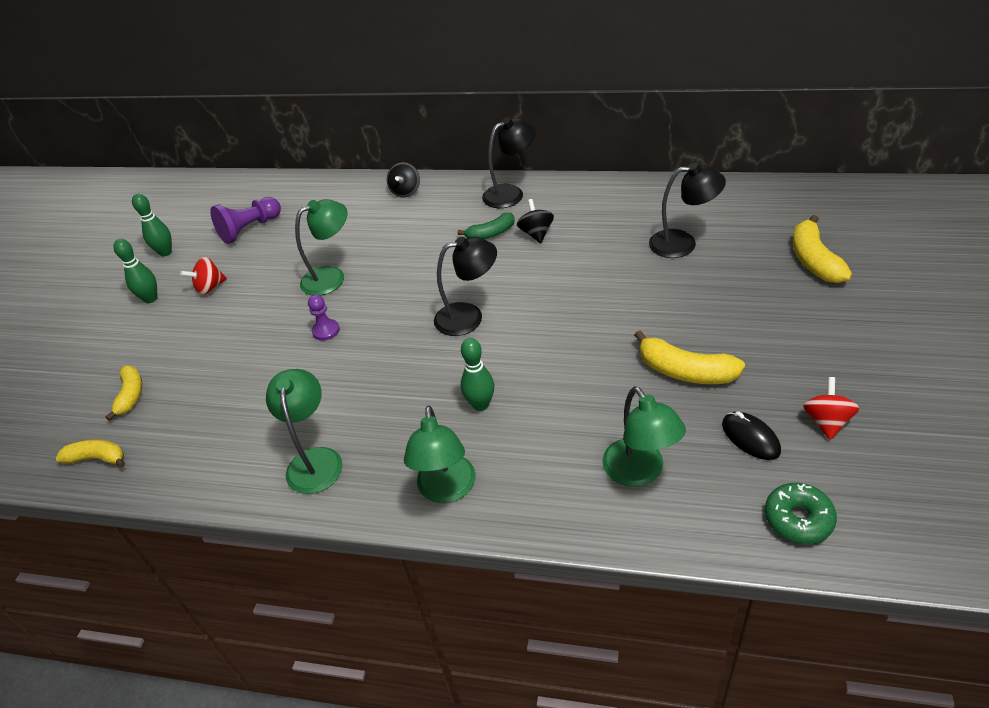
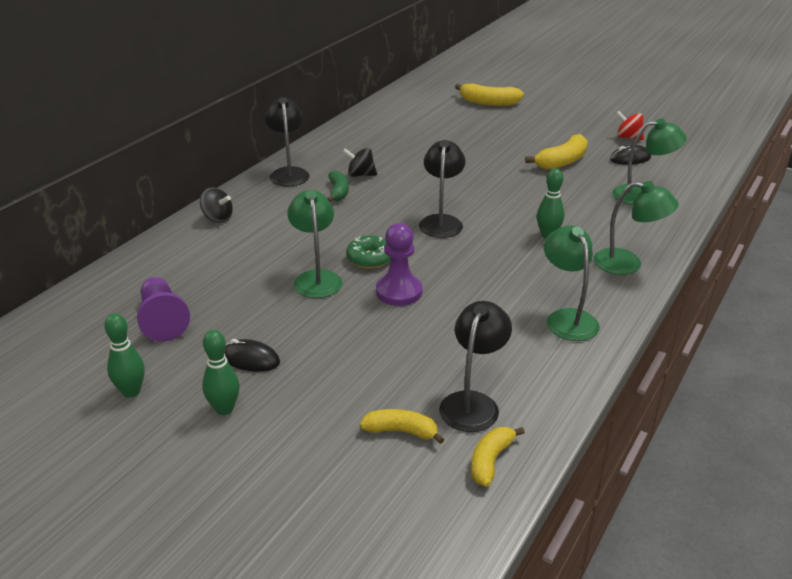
camera: 75 degrees left, 10 degrees down
red spinning top [180,257,227,295] -> black mouse [224,339,280,372]
green lamp [266,369,343,494] -> green lamp turned 60 degrees clockwise [544,225,600,341]
purple pawn [308,295,340,341] -> purple pawn [376,223,423,306], size x1.66
black lamp [649,163,726,258] -> black lamp moved to [439,301,512,432]
green donut [765,483,837,544] -> green donut moved to [346,235,391,269]

